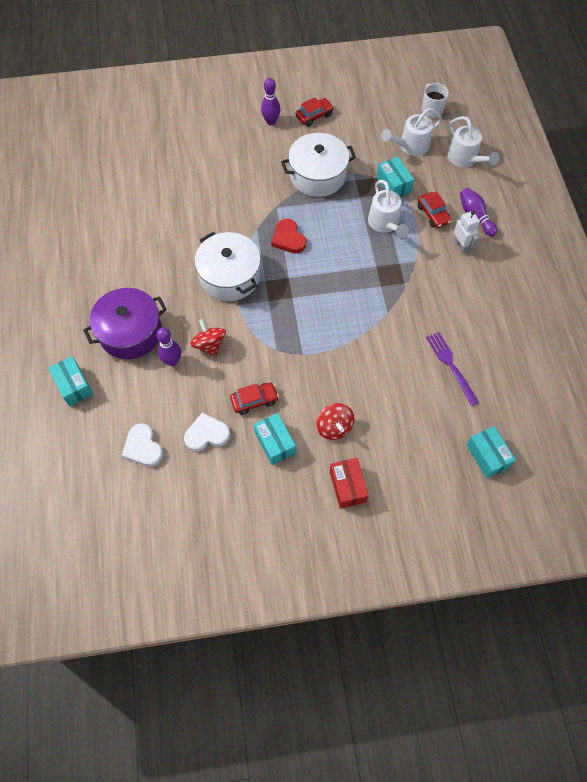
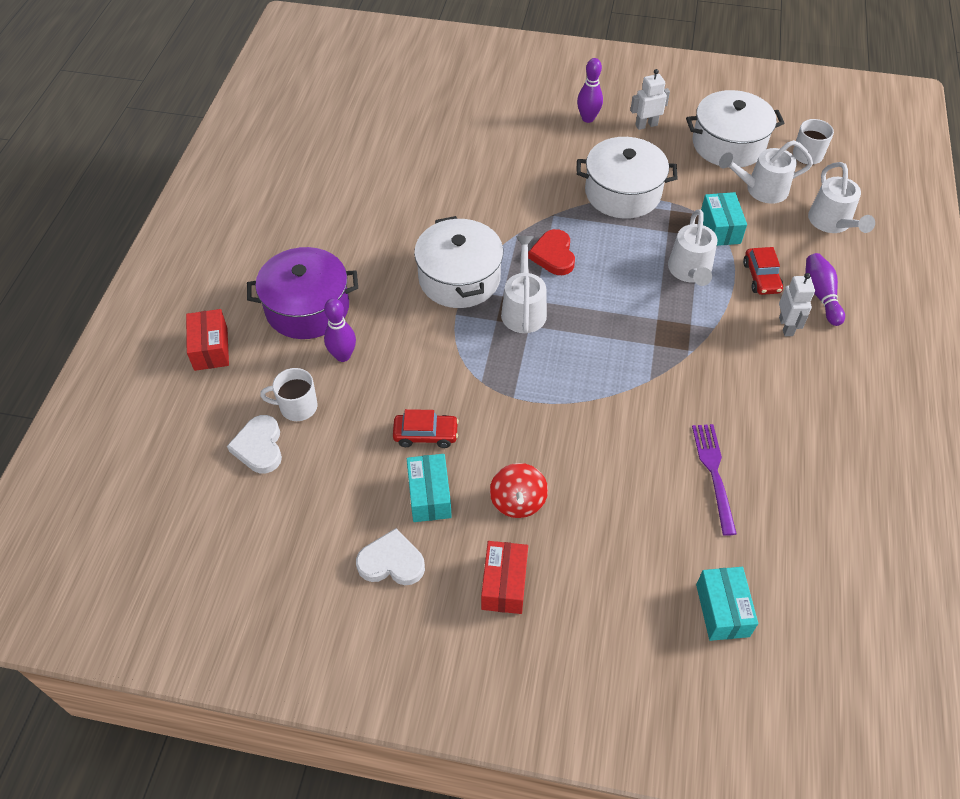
camera: 20 degrees right, 10 degrees down
turquoise box [48,356,93,407] -> red box [186,309,229,371]
white heart [184,412,230,452] -> white heart moved to [356,528,425,585]
red spinning top [190,319,226,357] -> none
red car [295,98,334,127] -> white robot [630,69,670,130]
none -> white mug [260,368,317,421]
none -> white watering can [501,236,547,333]
none -> white pot [686,90,784,168]

